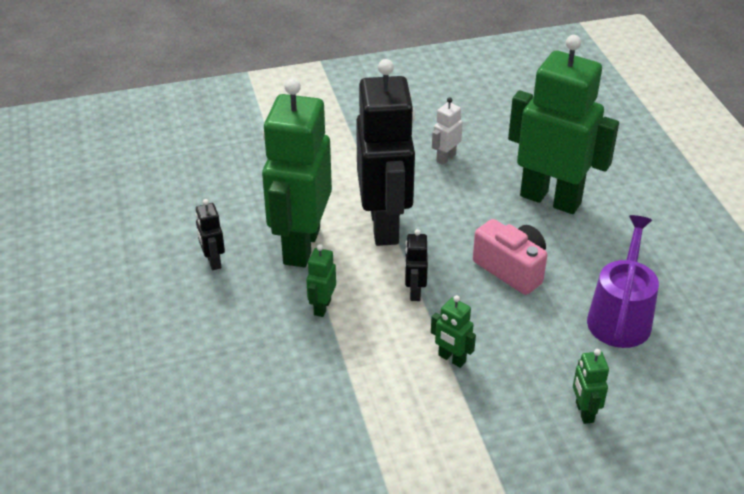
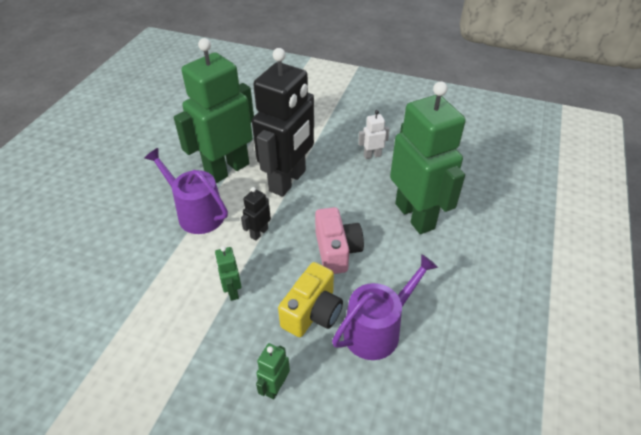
camera: 35 degrees right, 5 degrees up
black robot [195,199,225,270] -> none
green robot [306,244,336,317] -> purple watering can [144,148,228,234]
none -> yellow camera [278,262,343,337]

